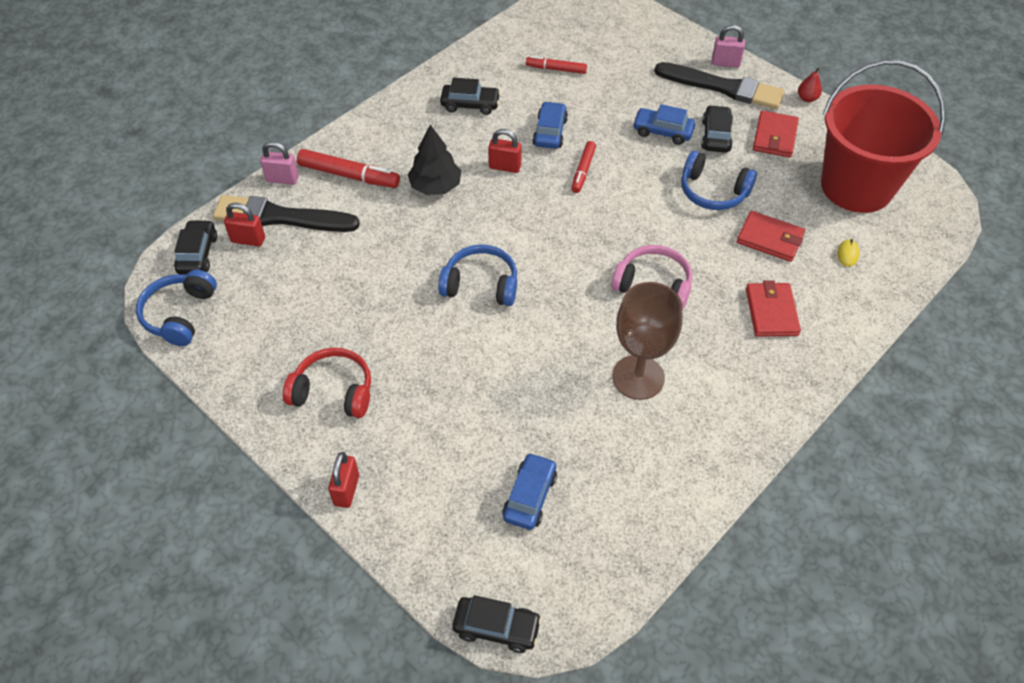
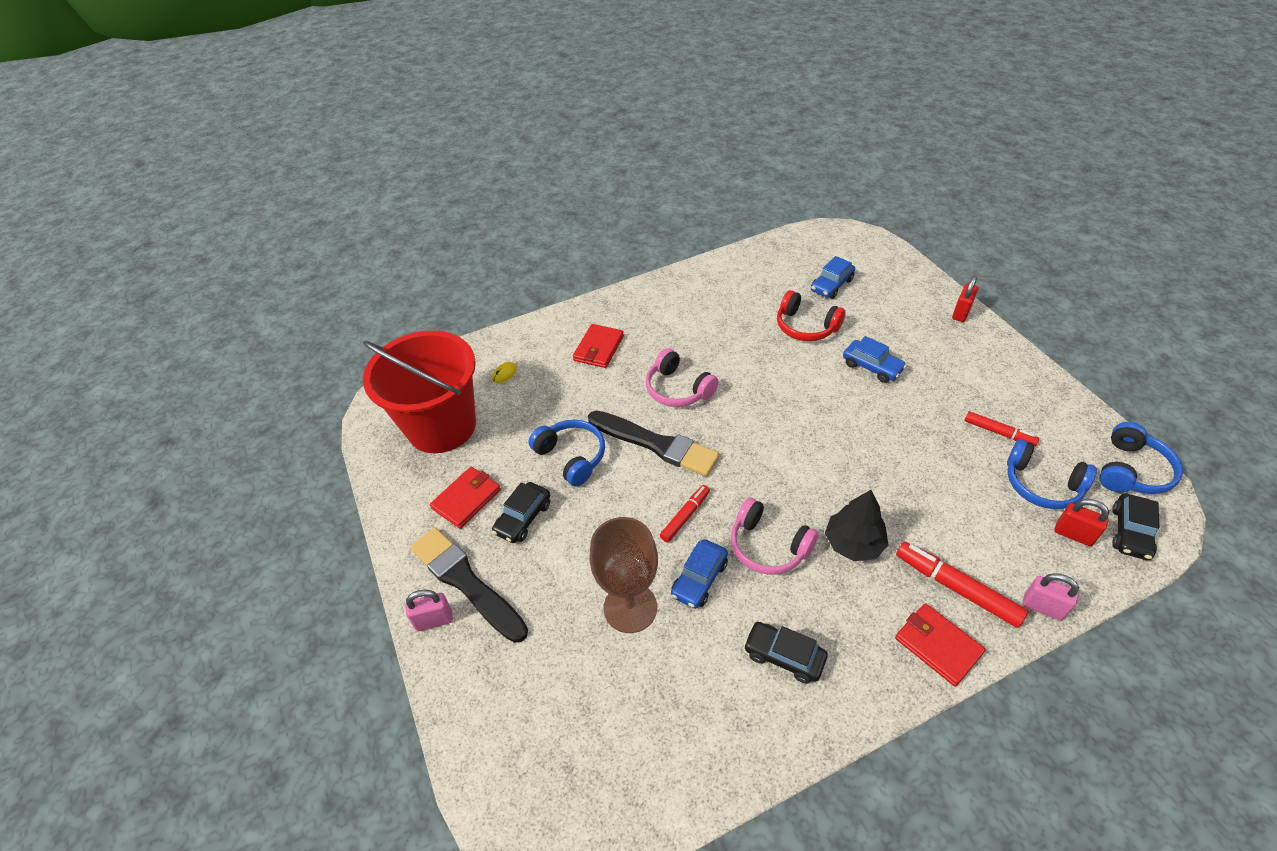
camera: 155 degrees left, 5 degrees down
black brush [213,195,360,232] -> black brush moved to [588,411,720,477]
red headphones [283,348,371,418] -> red headphones moved to [777,290,846,341]
blue headphones [438,245,517,306] -> blue headphones moved to [1007,439,1097,509]
black car [452,595,542,653] -> none
red padlock [488,129,522,173] -> pink headphones [731,498,819,575]
red marker [526,56,587,74] -> red marker moved to [965,411,1039,446]
brown goblet [612,282,682,400] -> brown goblet moved to [589,517,658,633]
blue car [633,104,695,145] -> blue car moved to [843,336,907,383]
pink padlock [712,25,745,68] -> pink padlock turned 45 degrees counterclockwise [406,590,453,631]
red wallet [737,211,805,262] -> red wallet moved to [895,603,986,686]
red pear [798,67,822,102] -> none

